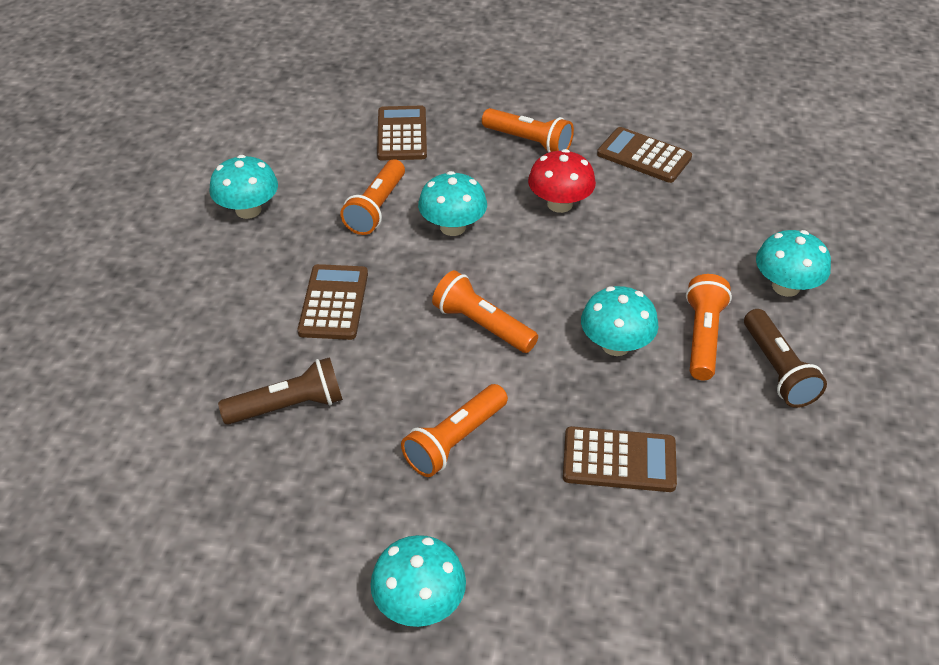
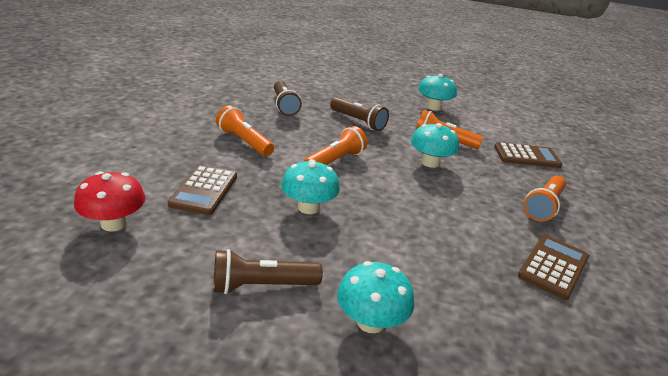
camera: 90 degrees right, 15 degrees down
brown calculator [297,264,368,340] -> brown flashlight [330,98,389,131]
turquoise mushroom [371,535,466,627] -> none
red mushroom [528,149,596,213] -> red mushroom moved to [74,171,145,232]
orange flashlight [686,274,732,380] -> none

